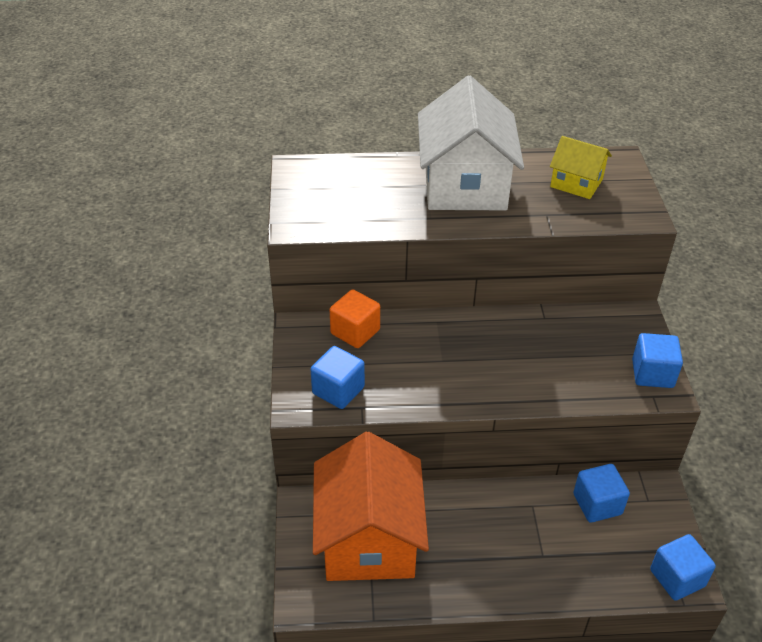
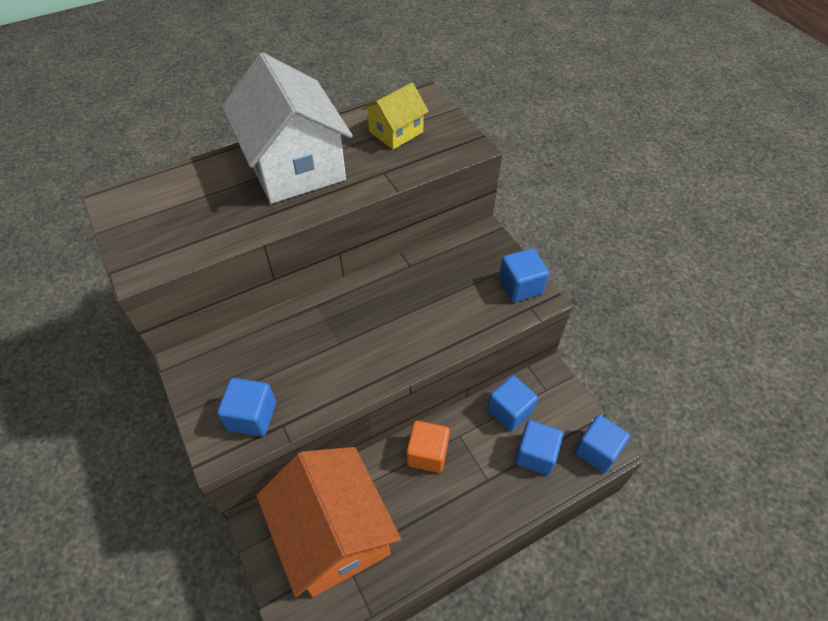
camera: 25 degrees left, 10 degrees up
orange cube [330,289,380,348] -> orange cube moved to [406,421,450,473]
yellow house [550,136,612,199] -> yellow house turned 45 degrees counterclockwise [363,82,429,150]
none -> blue cube [515,420,563,475]

